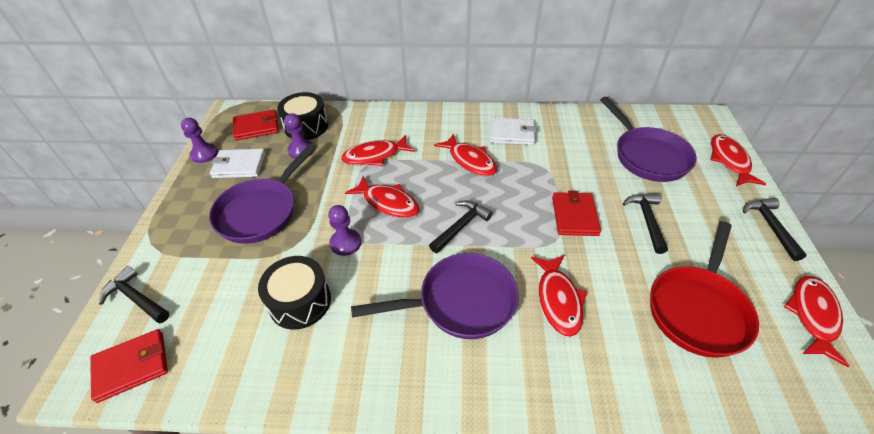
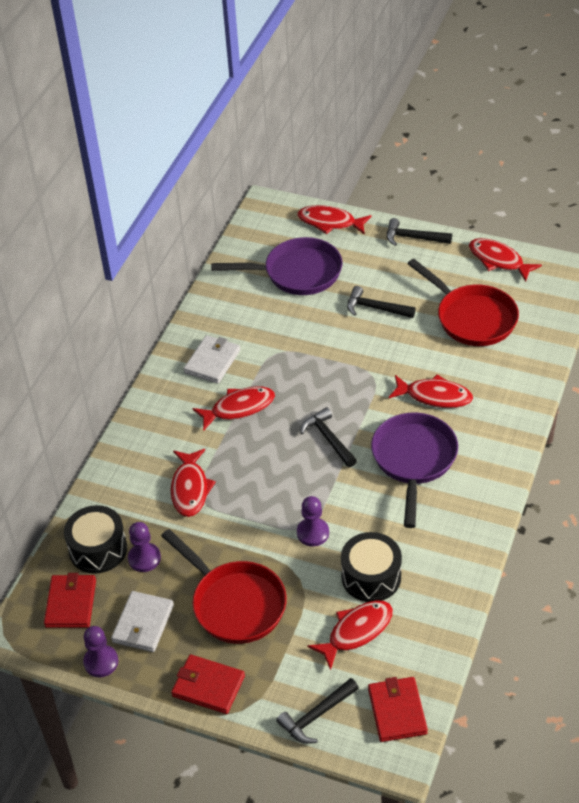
camera: 70 degrees left, 0 degrees up
purple pan [209,144,317,244] -> red pan [161,529,287,644]
red fish [345,176,419,218] -> red fish moved to [307,600,393,670]
red wallet [552,190,601,236] -> red wallet moved to [171,654,245,714]

